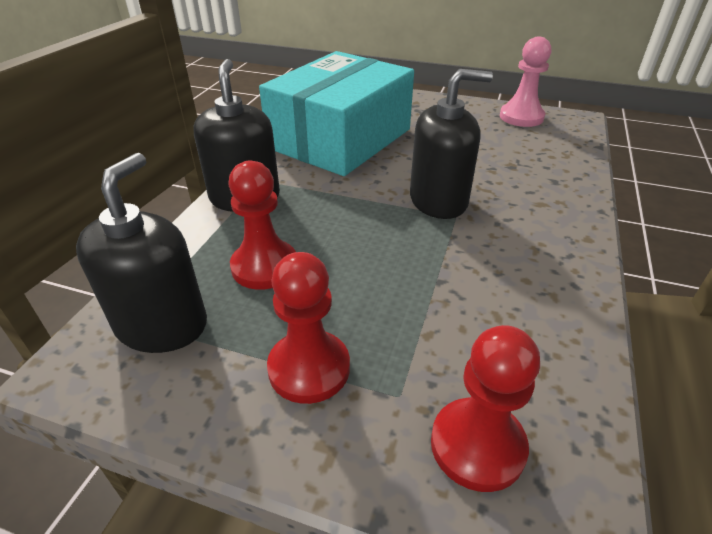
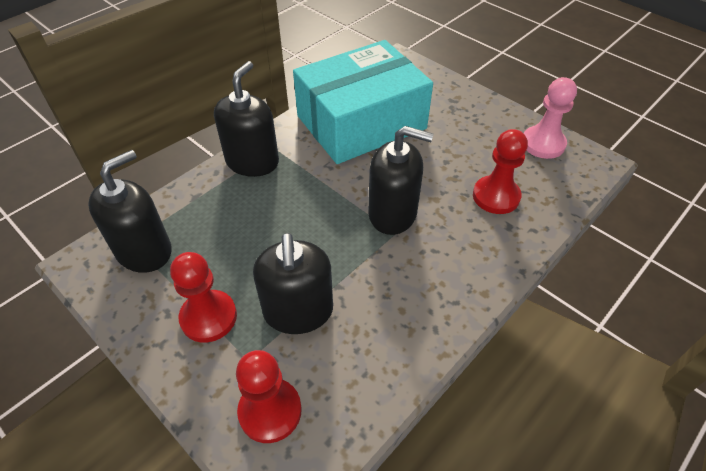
camera: 25 degrees right, 10 degrees up
red pawn [228,160,296,290] -> red pawn moved to [473,129,528,214]
none -> black soap dispenser [253,233,333,334]

